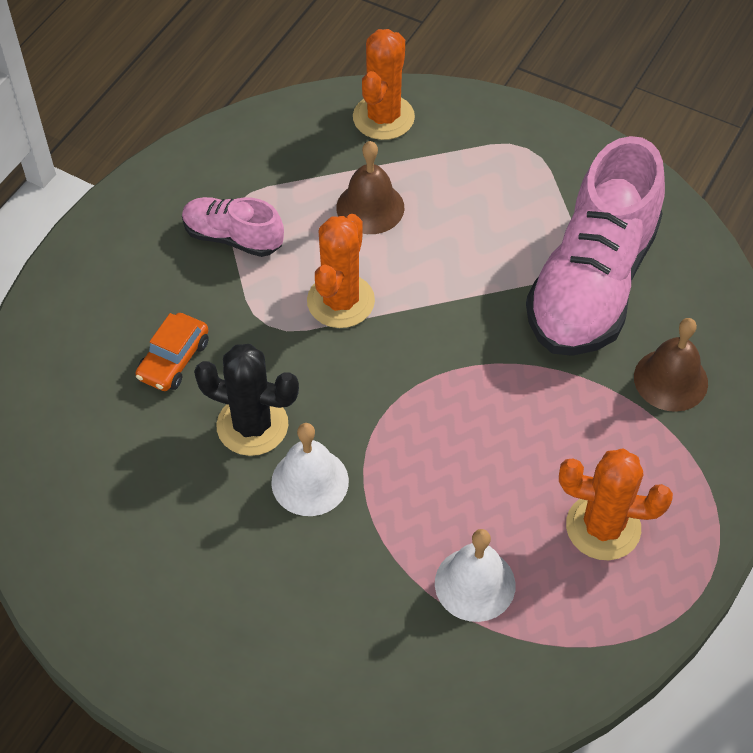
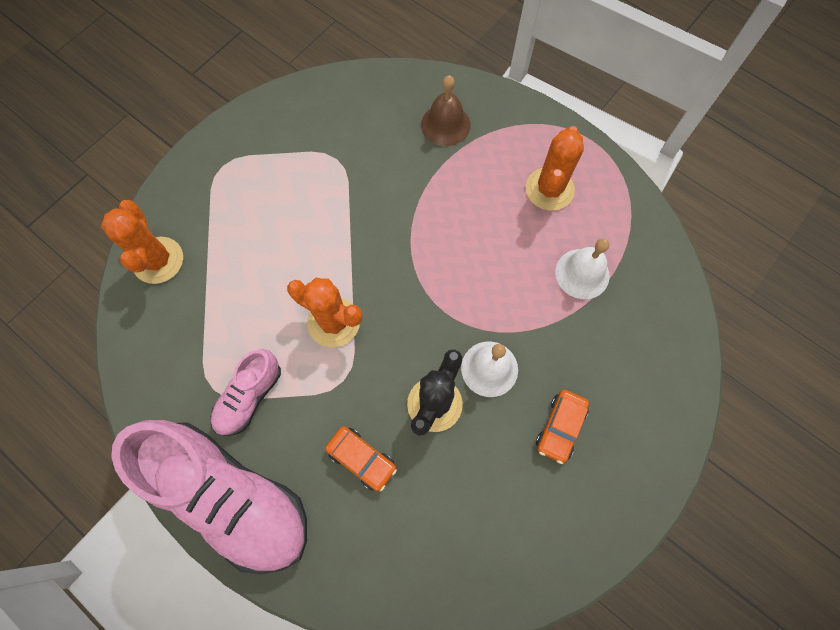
camera: 80 degrees left, 15 degrees up
brown bell [336,141,404,234] -> none
orange cactus [353,29,415,140] -> orange cactus turned 45 degrees clockwise [101,200,183,284]
pink shoe [526,136,665,356] -> pink shoe moved to [111,420,307,575]
none -> orange car [536,390,589,464]

